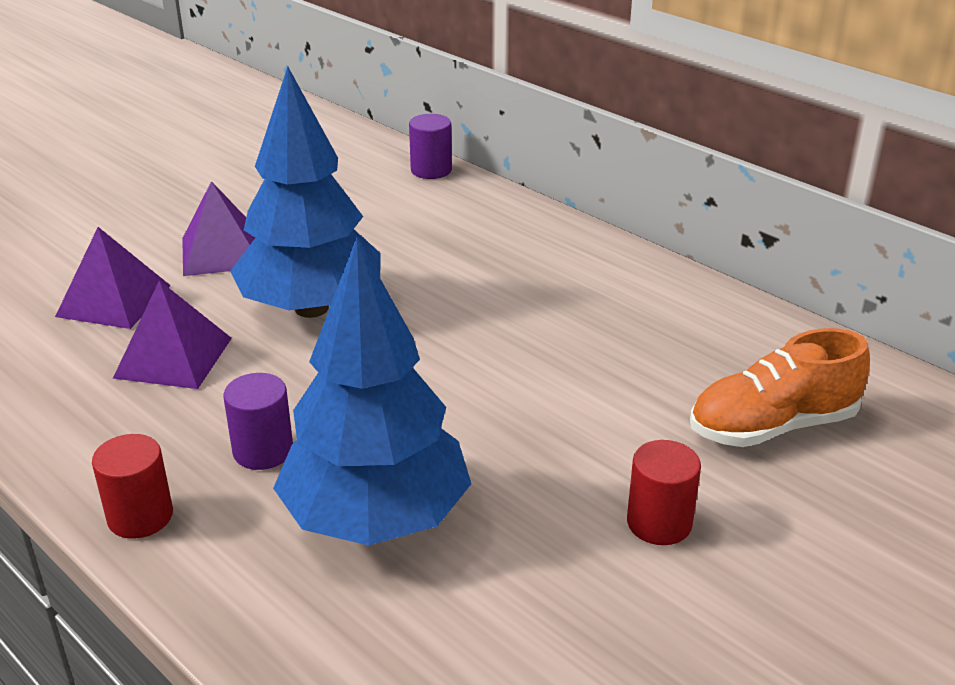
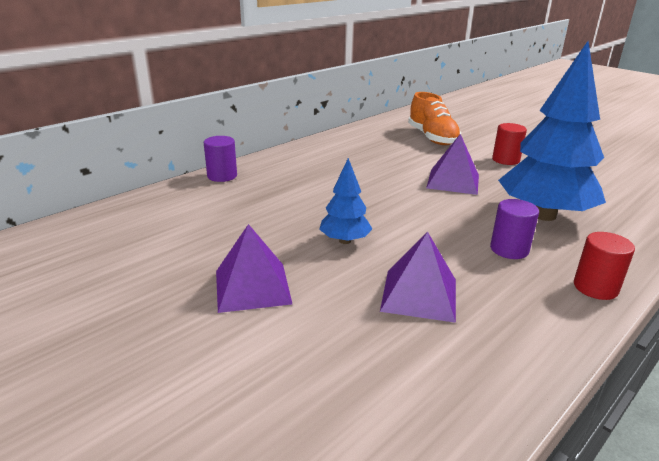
camera: 90 degrees left, 5 degrees down
purple pyramid [55,227,171,329] -> purple pyramid moved to [426,134,479,195]
blue tree [230,66,381,318] -> blue tree [319,158,372,244], size x0.48
purple cylinder [409,114,452,179] -> purple cylinder moved to [204,136,237,182]

